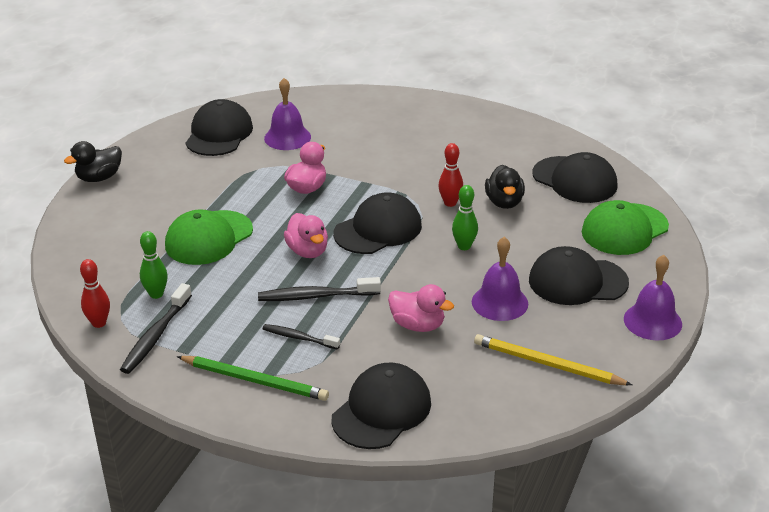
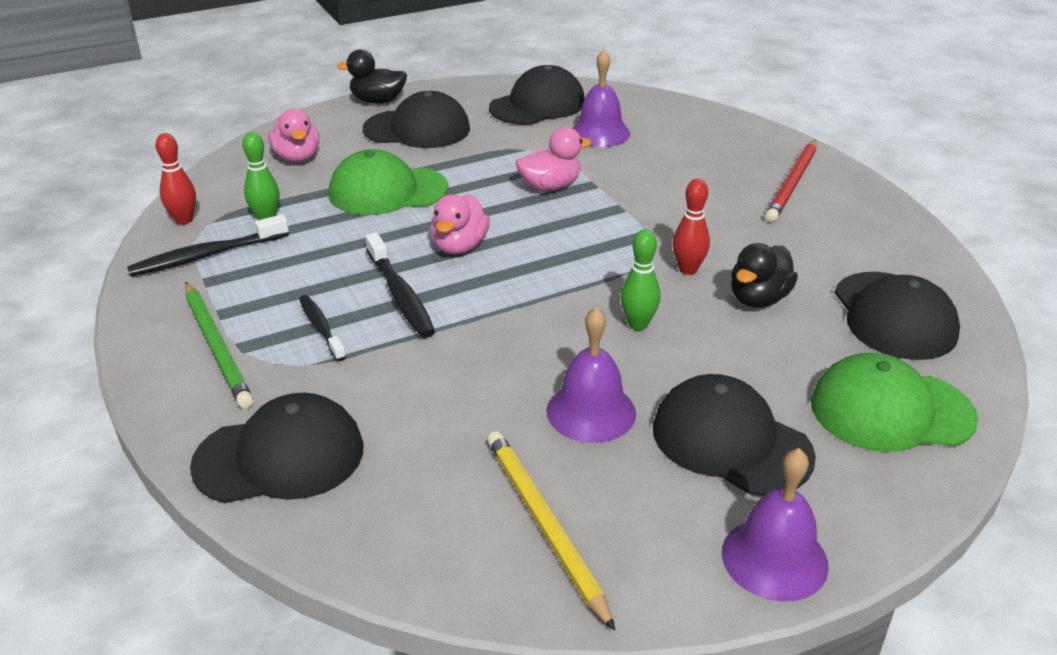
camera: 40 degrees right, 0 degrees up
black toothbrush [258,277,381,301] -> black toothbrush turned 150 degrees counterclockwise [365,232,435,338]
black cap [333,192,422,254] -> black cap moved to [363,91,470,148]
pink duck [388,284,454,332] -> pink duck moved to [268,108,319,163]
none -> red pencil [765,140,817,222]

